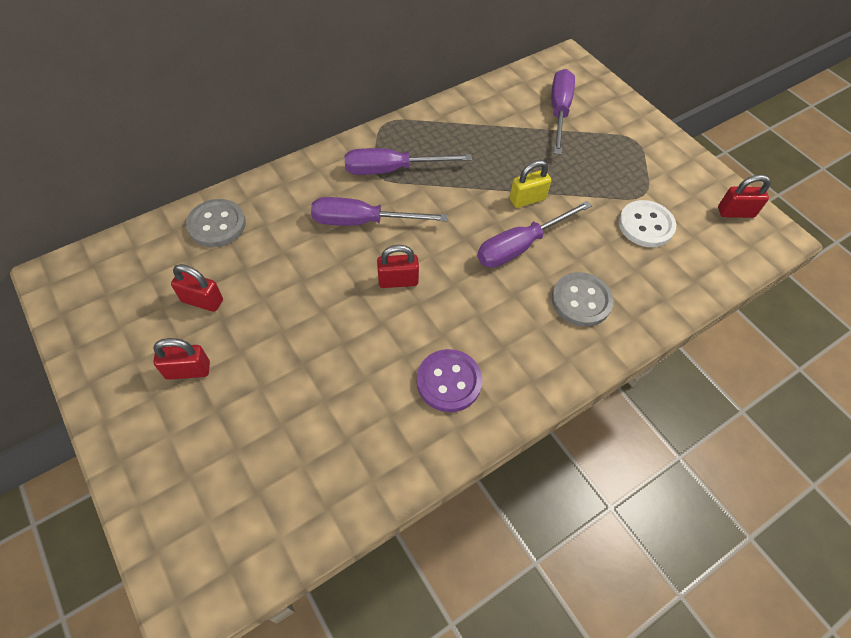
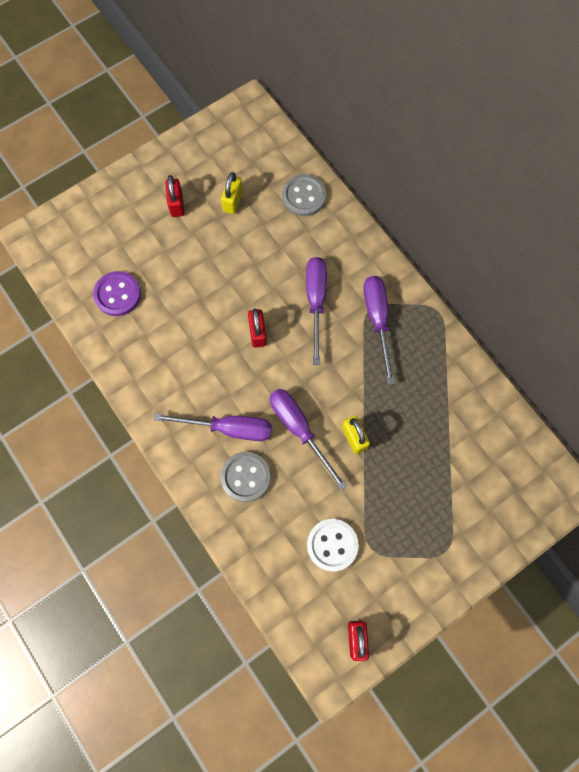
camera: 90 degrees right, 15 degrees up
red padlock [171,264,223,312] -> yellow padlock [221,172,243,214]
purple button [417,349,482,412] -> purple button moved to [93,271,141,316]
purple screwdriver [551,69,575,155] -> purple screwdriver moved to [154,413,272,441]

